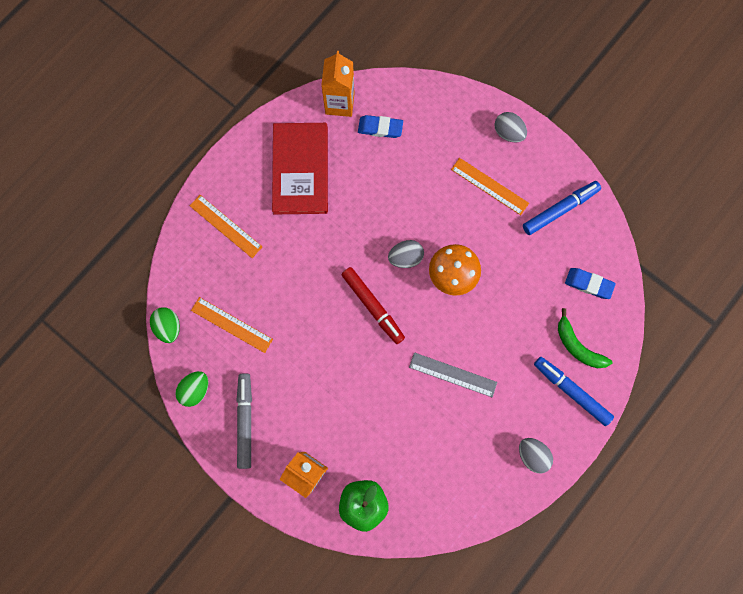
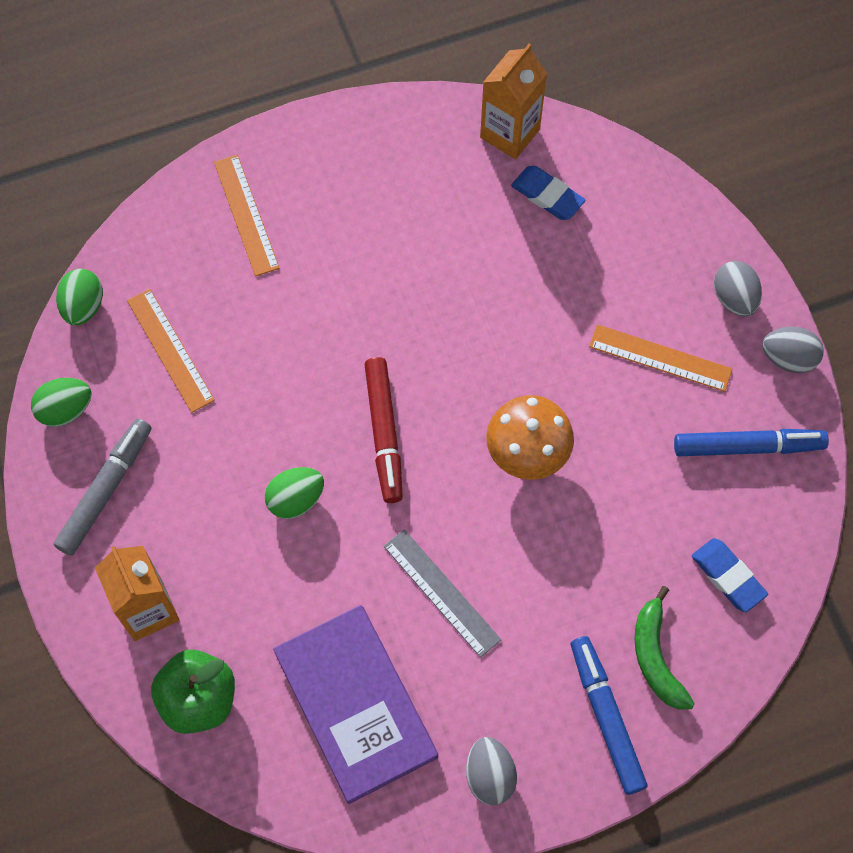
camera: 30 degrees right, 10 degrees down
red book [272,123,328,214] -> none
grey egg [388,240,424,268] -> grey egg moved to [762,327,824,373]
orange ruler [451,158,529,215] -> orange ruler turned 45 degrees counterclockwise [589,324,732,392]
none -> green egg [265,467,324,519]
none -> purple book [273,605,438,804]

